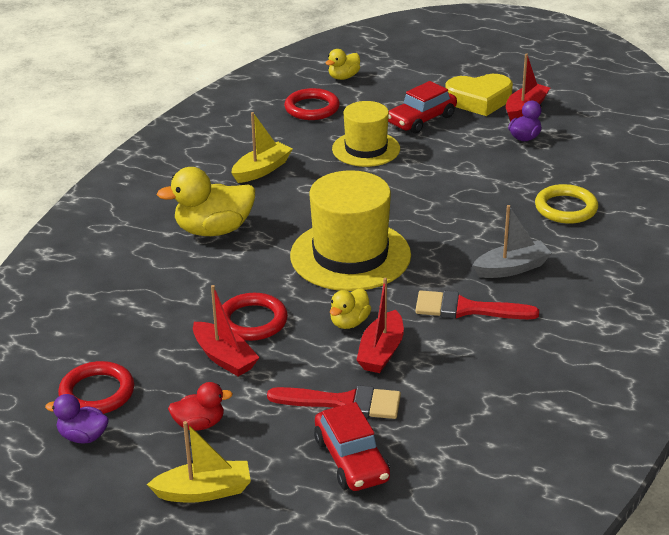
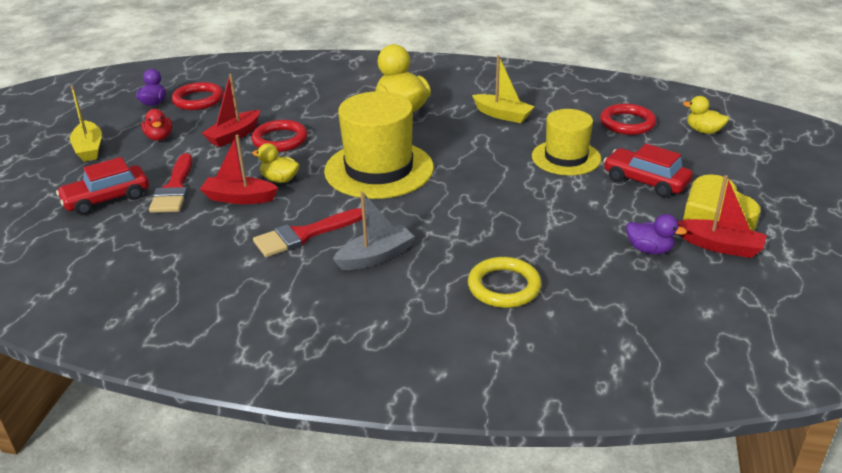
camera: 80 degrees right, 0 degrees up
red brush [415,290,539,319] -> red brush turned 120 degrees counterclockwise [253,208,362,257]
grey boat [472,205,552,278] -> grey boat turned 90 degrees counterclockwise [333,191,415,270]

